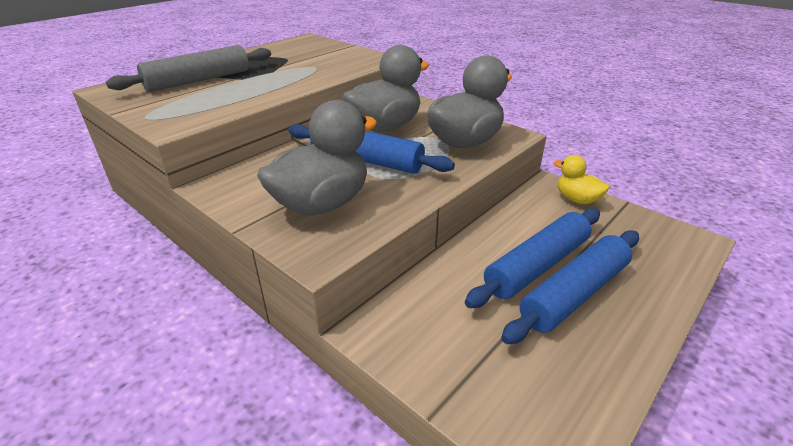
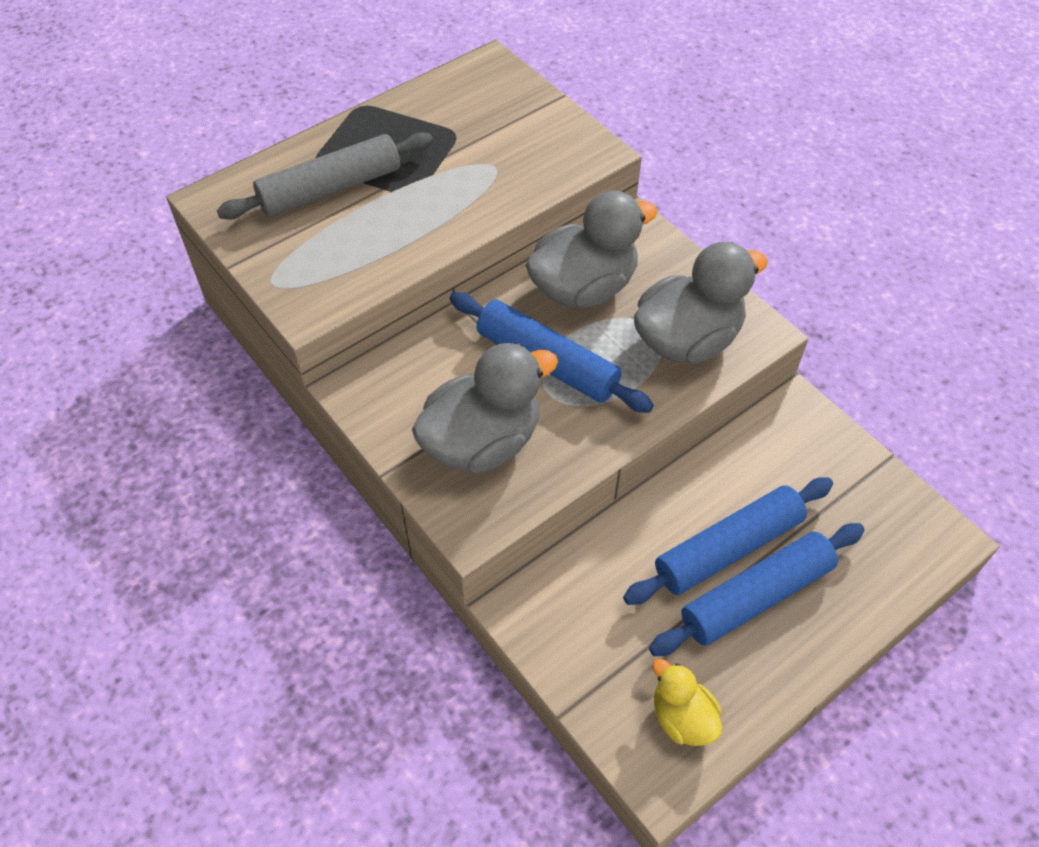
camera: 10 degrees right, 20 degrees up
yellow duck [554,155,610,204] -> yellow duck moved to [653,659,722,746]

